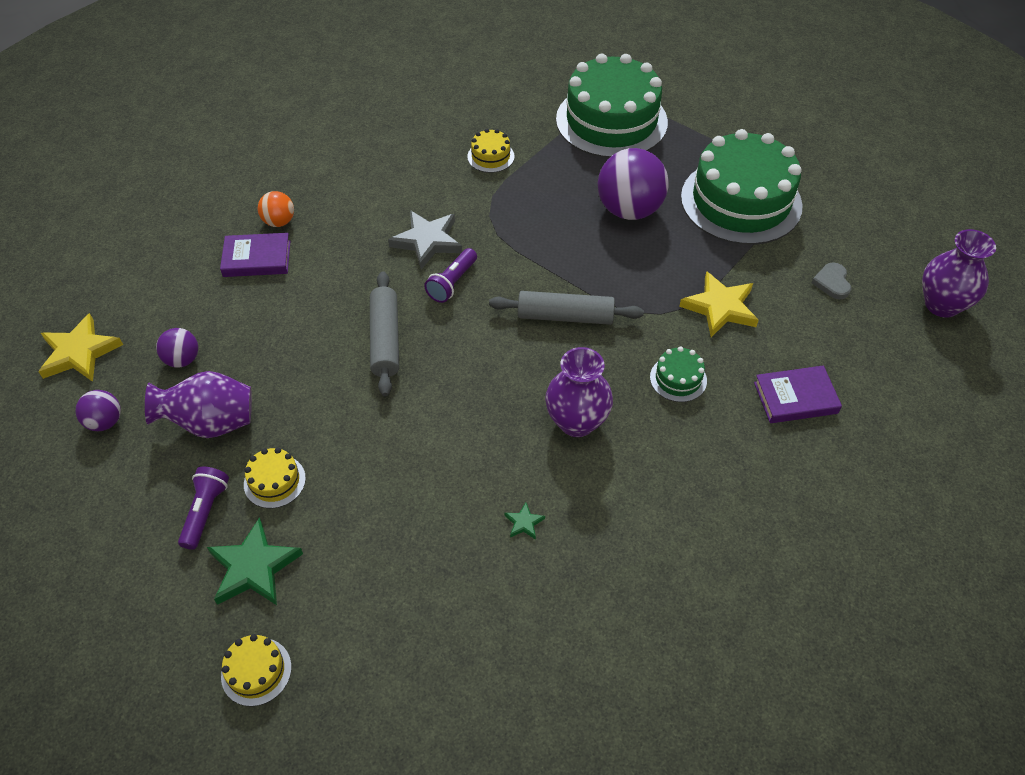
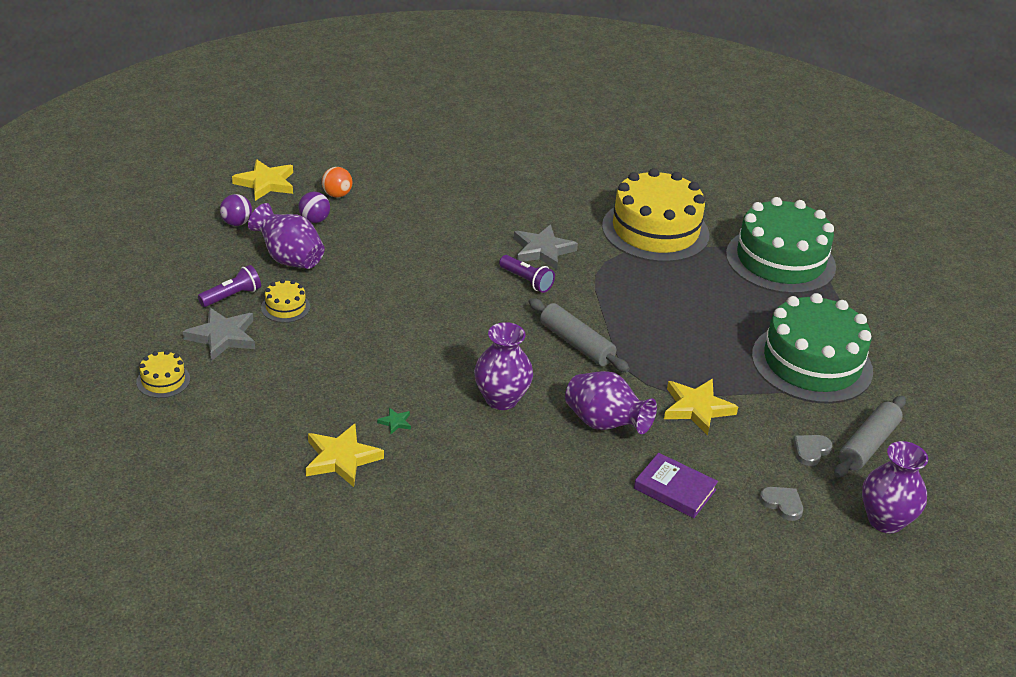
camera: 40 degrees right, 15 degrees down
green star [207,517,303,605] -> grey star [183,307,255,361]
purple book [220,233,291,277] -> none
orange ball [258,191,294,227] -> orange ball moved to [322,167,352,197]
grey rolling pin [370,271,399,396] -> grey rolling pin moved to [834,396,906,478]
purple flashlight [424,248,477,303] -> purple flashlight turned 120 degrees counterclockwise [499,255,555,293]
yellow cake [467,129,515,173] -> yellow cake [602,168,709,262], size x2.44
purple ball [598,148,669,220] -> none
green cake [650,346,707,402] -> purple vase [565,371,657,434]
none -> yellow star [306,424,384,487]
none -> grey heart [760,487,803,521]

